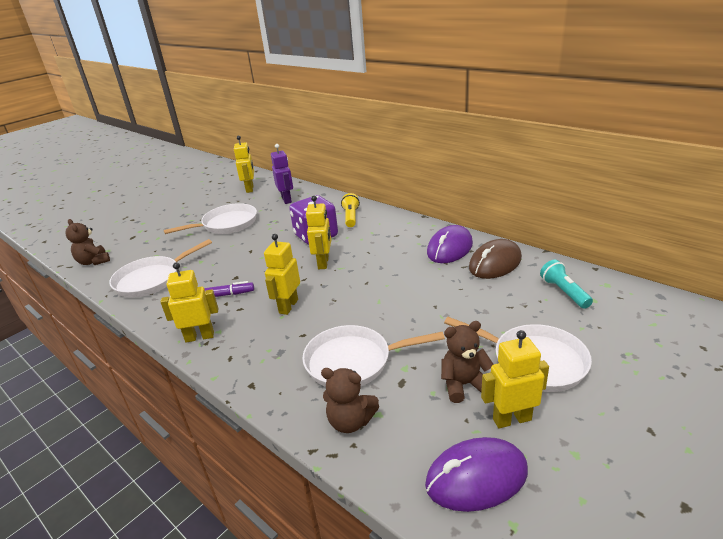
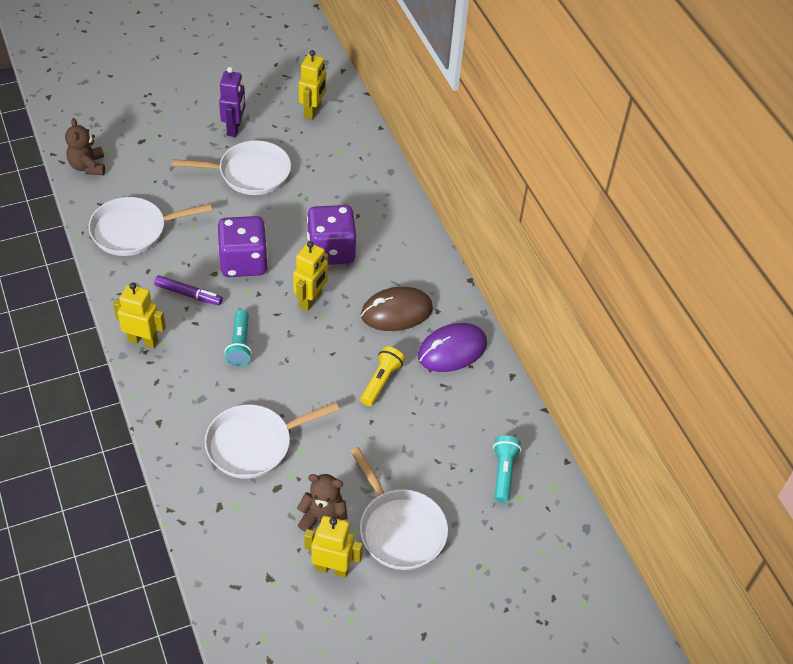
camera: 20 degrees right, 20 degrees up
yellow robot [264,234,300,315] -> turquoise flashlight [225,310,252,366]
purple robot [271,144,293,204] -> purple robot moved to [219,67,245,137]
white pan [302,325,445,387] -> white pan turned 45 degrees counterclockwise [205,402,339,479]
brown teddy bear [321,368,379,433] -> none
yellow flashlight [341,193,360,227] -> yellow flashlight moved to [360,346,405,406]
purple mouse [425,437,528,512] -> none
brown mouse [469,239,522,279] -> brown mouse moved to [361,287,433,331]
none -> purple dice [218,216,268,277]

